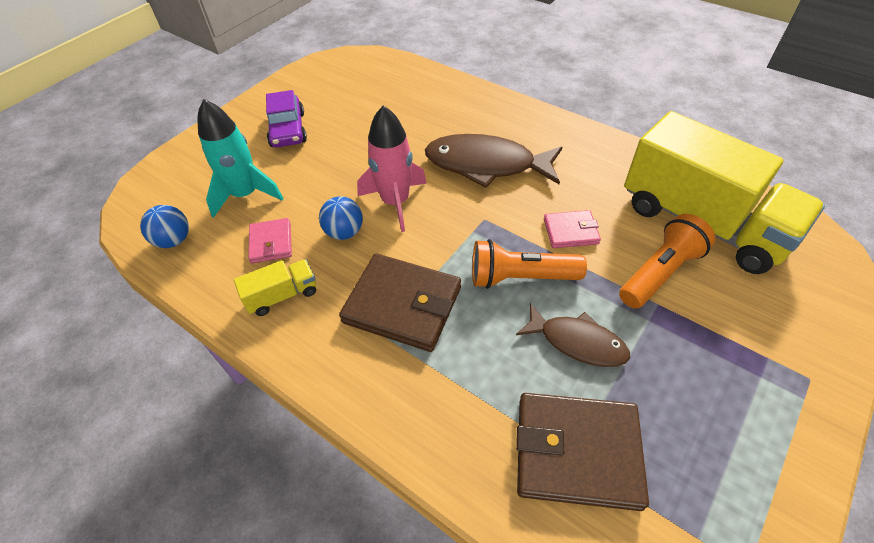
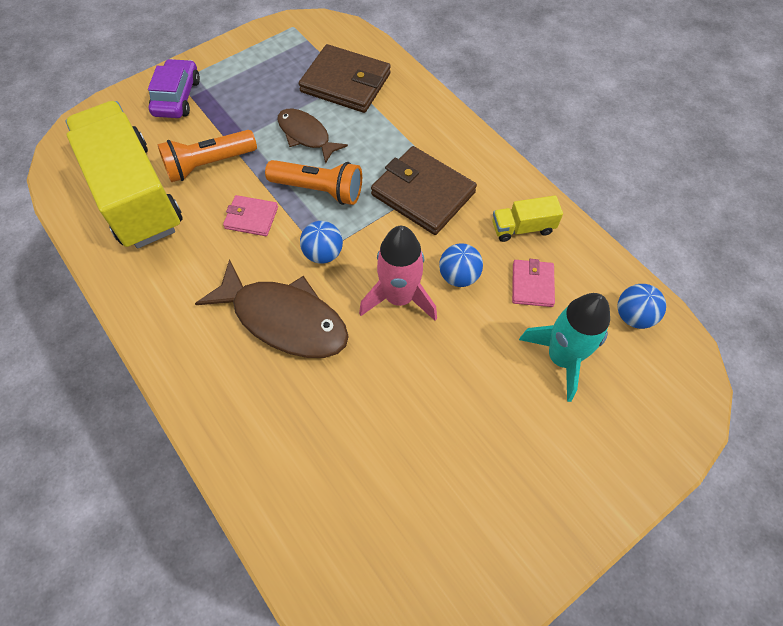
camera: 165 degrees left, 10 degrees up
purple car [266,90,307,147] -> purple car moved to [148,59,200,118]
none -> blue ball [300,221,343,264]

